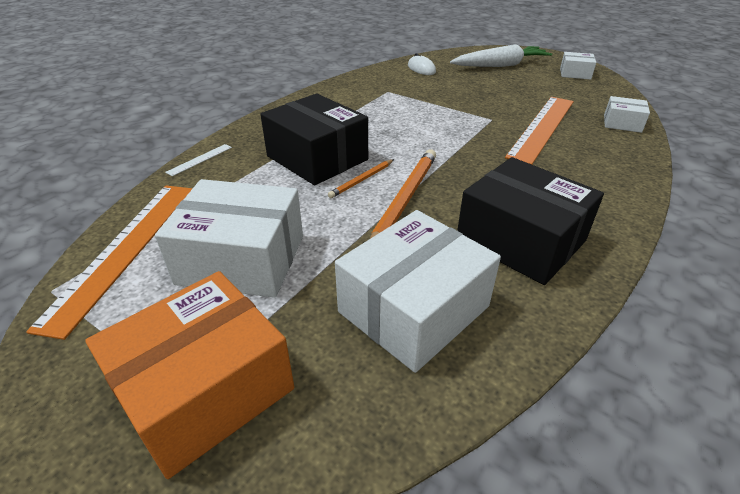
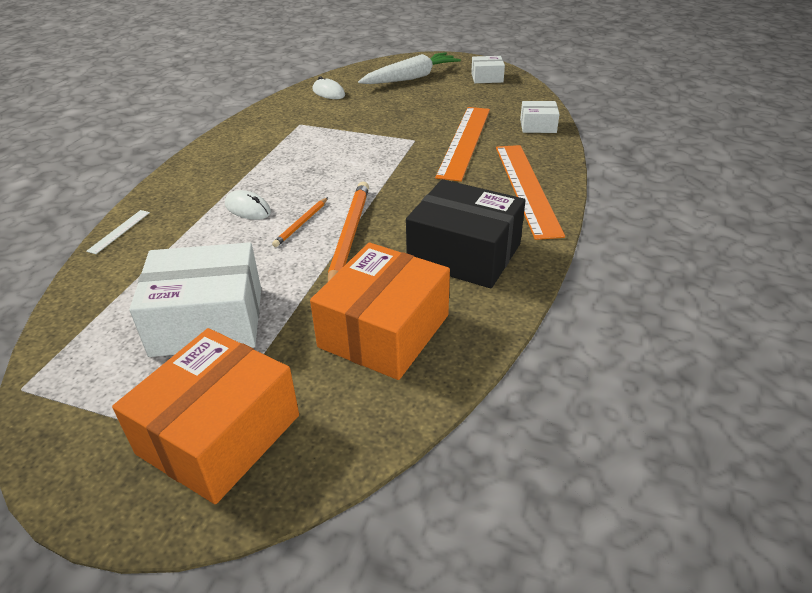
camera: 15 degrees left, 0 degrees up
orange ruler [26,186,193,340] -> orange ruler moved to [496,145,565,240]
black box [260,94,368,185] -> white mouse [225,190,271,220]
white box [335,210,501,373] -> orange box [310,242,450,380]

